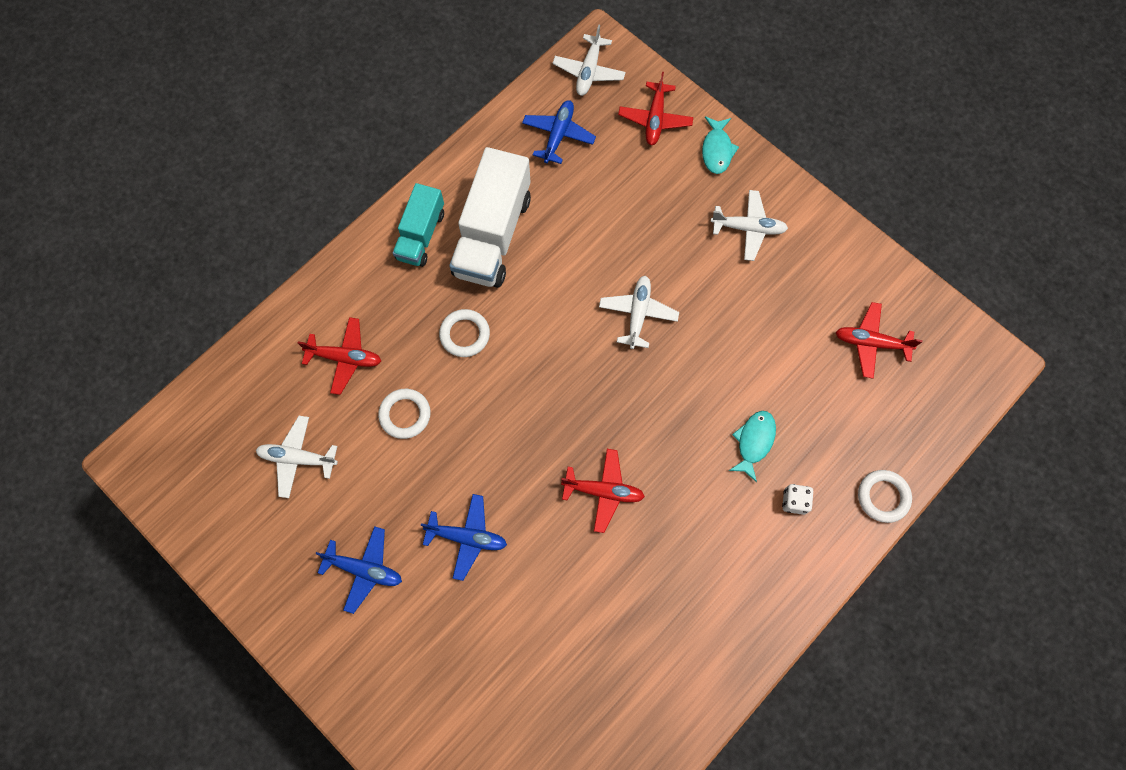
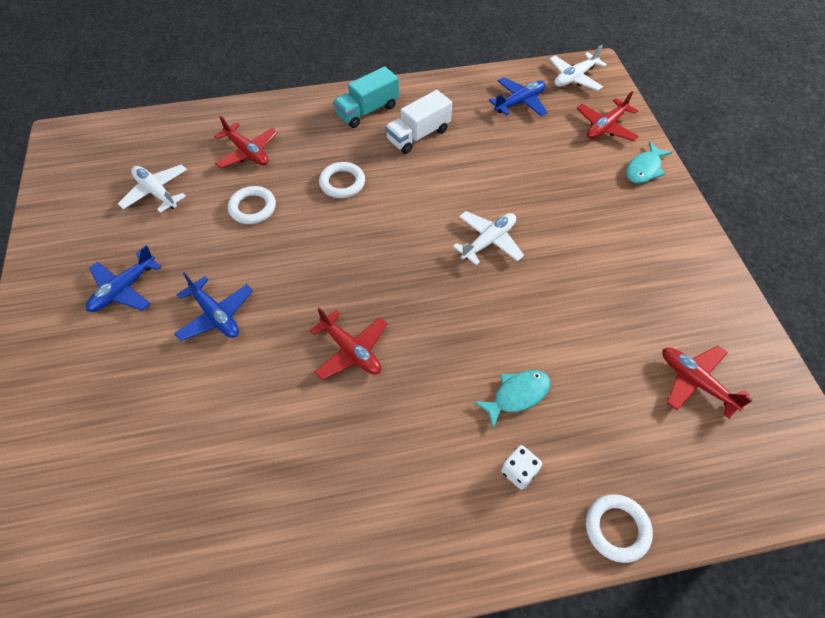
camera: 35 degrees right, 15 degrees down
blue plane [316,526,402,614] -> blue plane turned 75 degrees clockwise [86,245,162,312]
white truck [449,147,531,288] -> white truck [385,90,452,154], size x0.60
white plane [711,190,788,261] -> none

